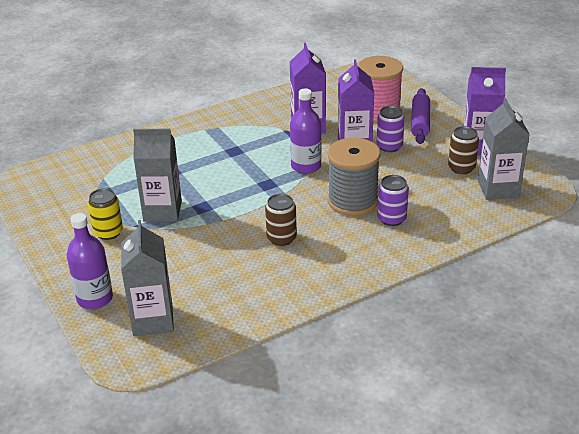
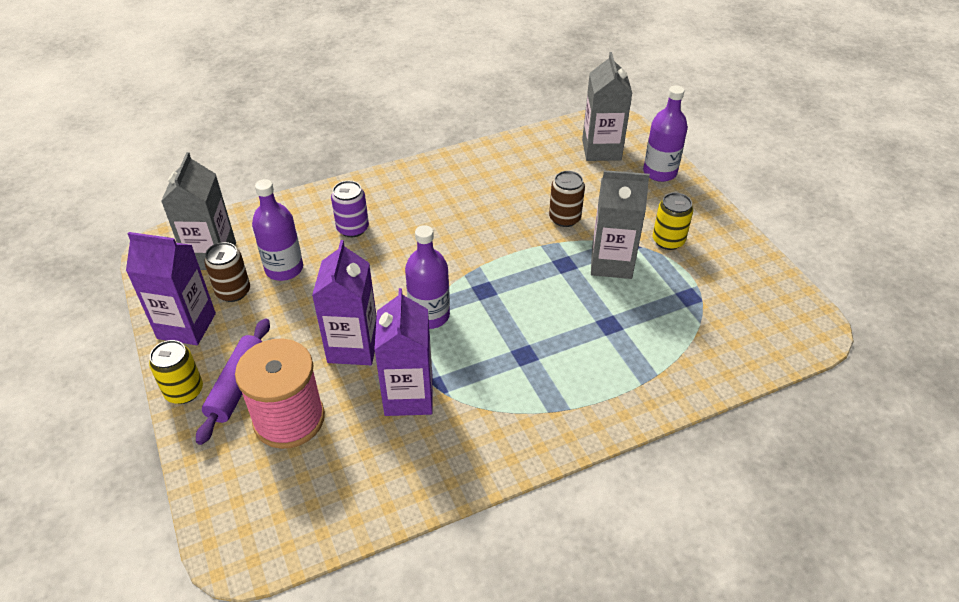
camera: 175 degrees left, 10 degrees up
brown can [265,194,297,246] -> brown can moved to [549,171,585,227]
grey spool [328,138,380,216] -> none
purple can [377,106,405,152] -> none
none -> yellow can [149,340,203,404]
none -> purple bottle [252,179,303,281]

